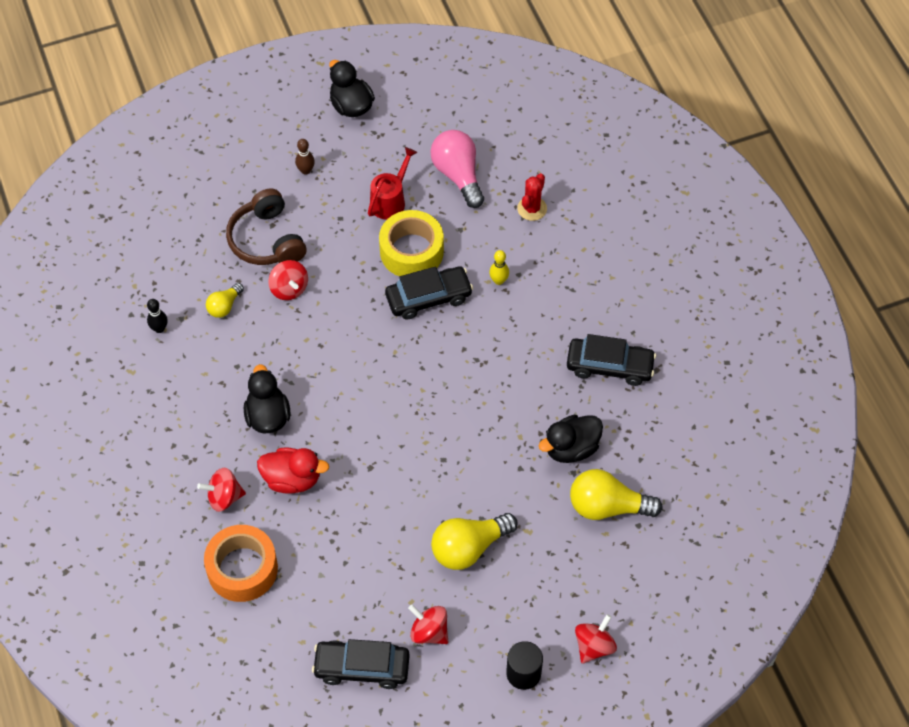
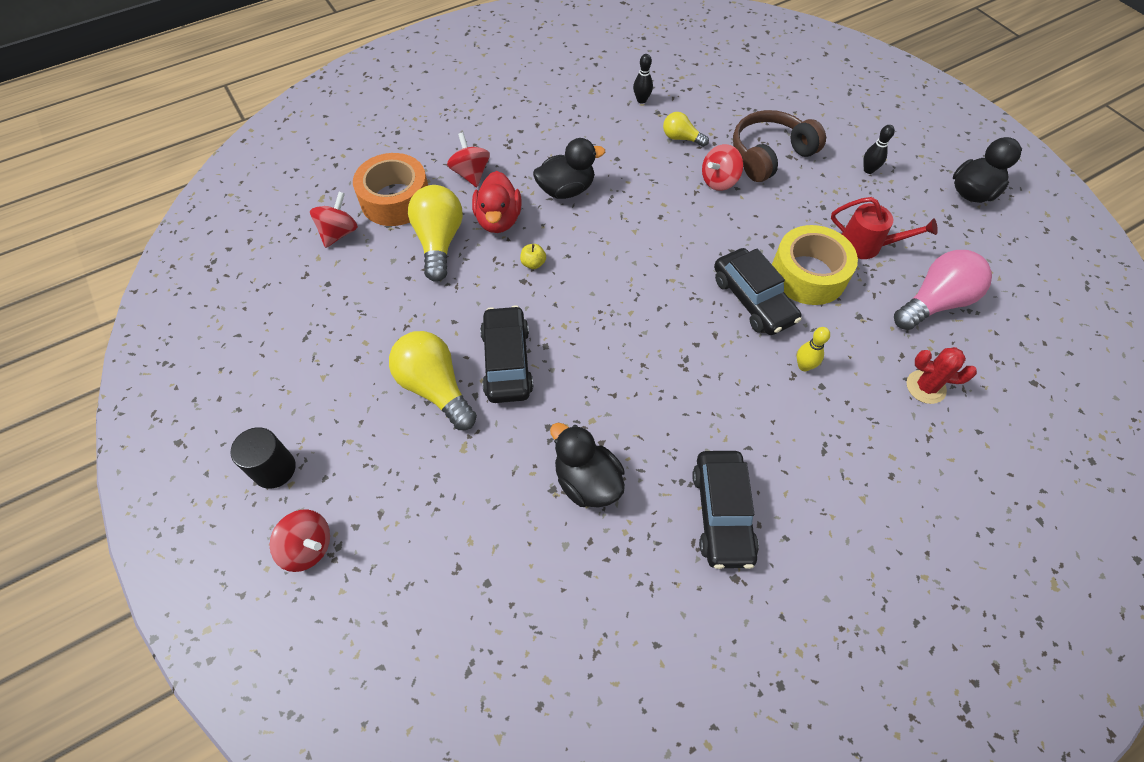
camera: 80 degrees right, 0 degrees up
brown bowling pin [295,139,315,175] -> black bowling pin [863,125,895,174]
black car [312,639,410,689] -> black car moved to [480,305,533,403]
red spinning top [408,604,448,644] -> red spinning top moved to [310,192,358,248]
yellow light bulb [570,469,663,520] -> yellow light bulb moved to [408,185,463,282]
none -> yellow apple [520,244,546,269]

